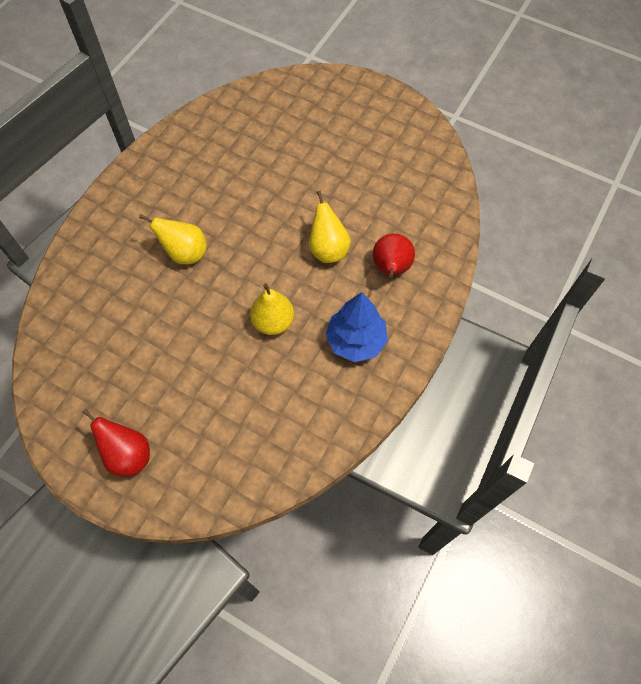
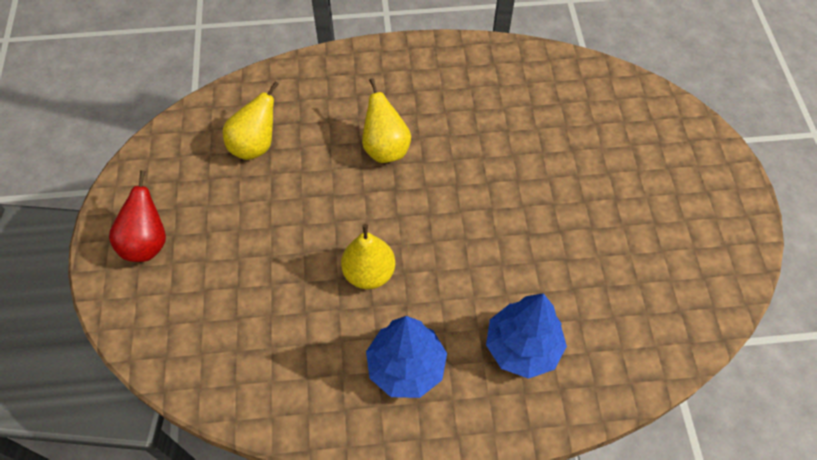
camera: 55 degrees right, 5 degrees down
yellow pear [309,190,351,263] -> yellow pear moved to [223,81,279,160]
red pear [373,233,415,278] -> blue tree [486,293,567,379]

